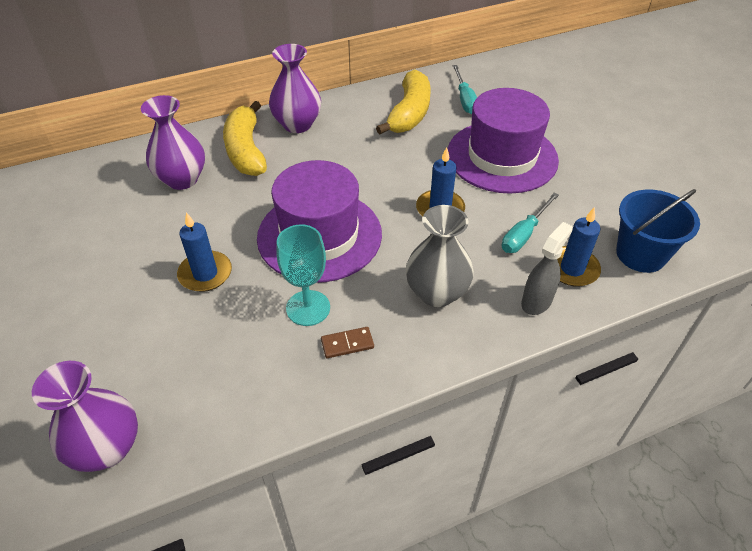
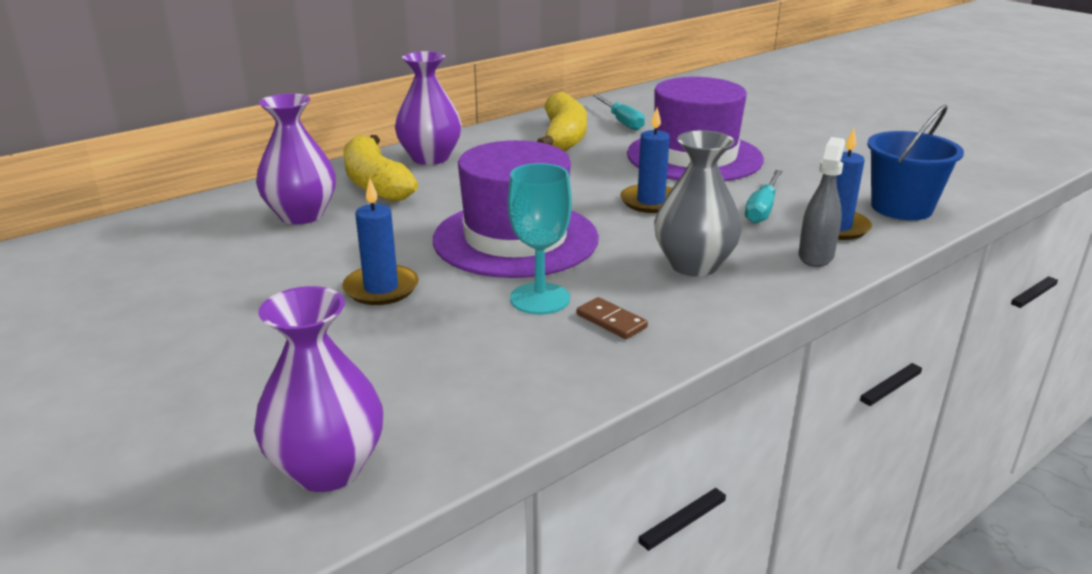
camera: 15 degrees left, 20 degrees down
brown domino [321,327,374,358] -> brown domino turned 75 degrees clockwise [577,297,648,339]

